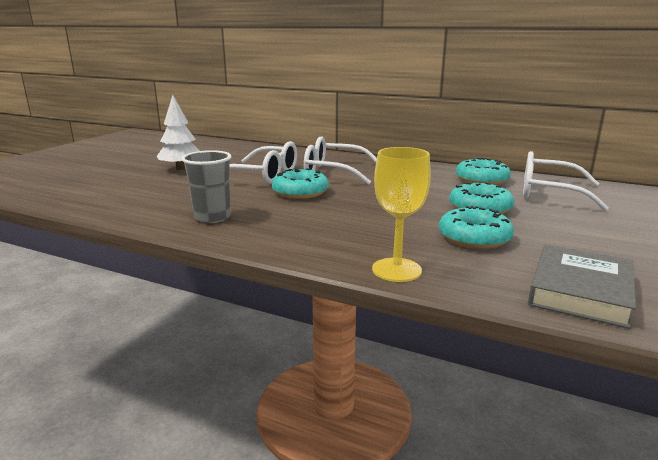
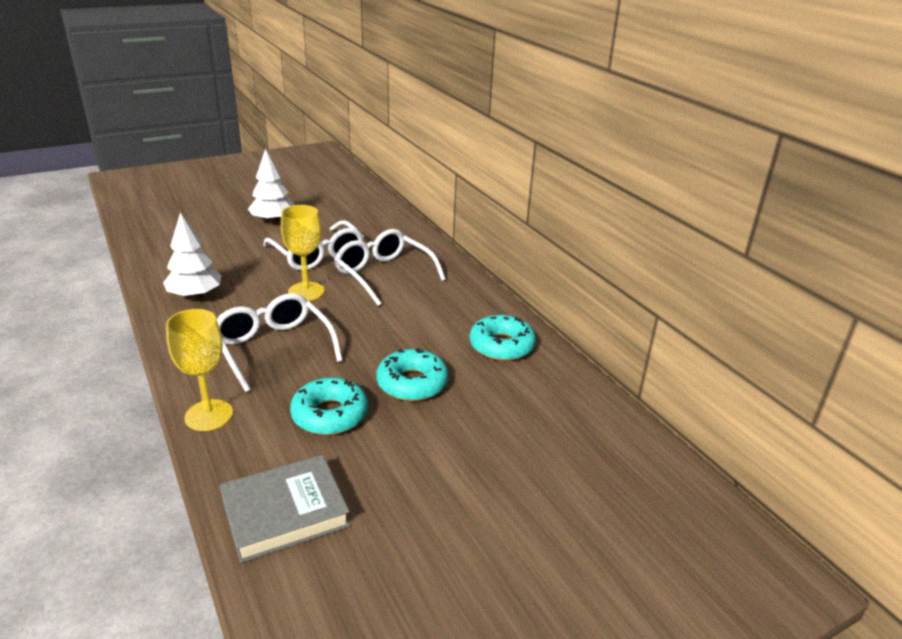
camera: 35 degrees right, 10 degrees up
grey cup [181,150,232,223] -> white tree [163,212,222,299]
turquoise donut [272,168,329,199] -> yellow goblet [281,205,324,301]
white glasses [523,151,609,211] -> white glasses moved to [217,293,343,392]

